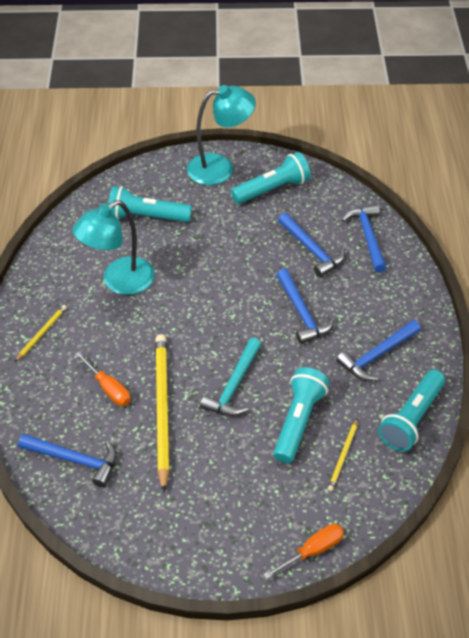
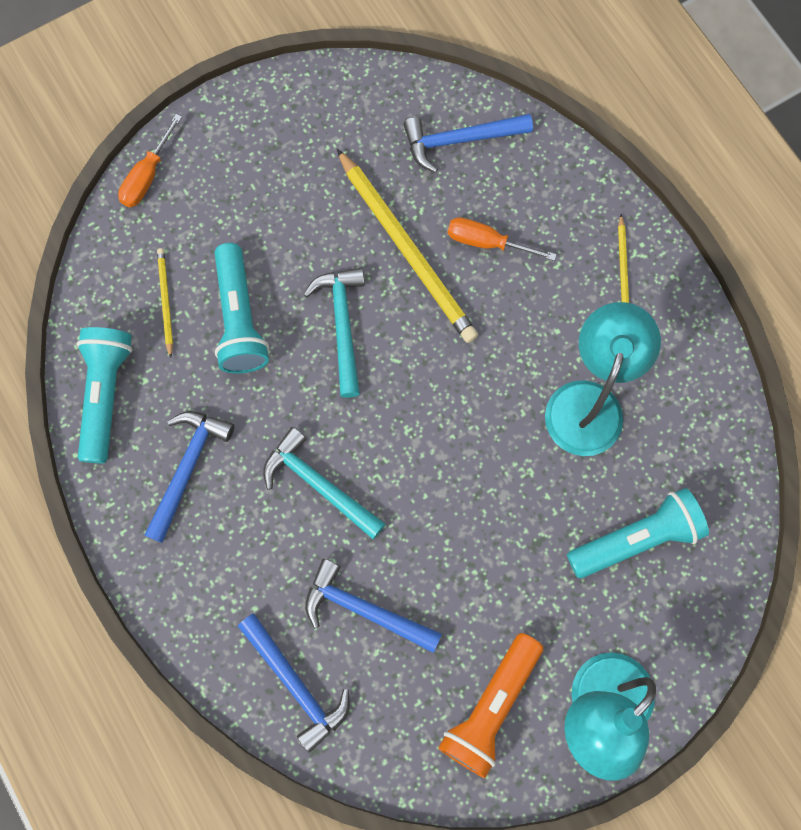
camera: 150 degrees right, 25 degrees up
turquoise flashlight [231,152,311,204] -> orange flashlight [438,633,543,778]
blue hammer [276,269,335,344] -> turquoise hammer [263,427,385,539]

